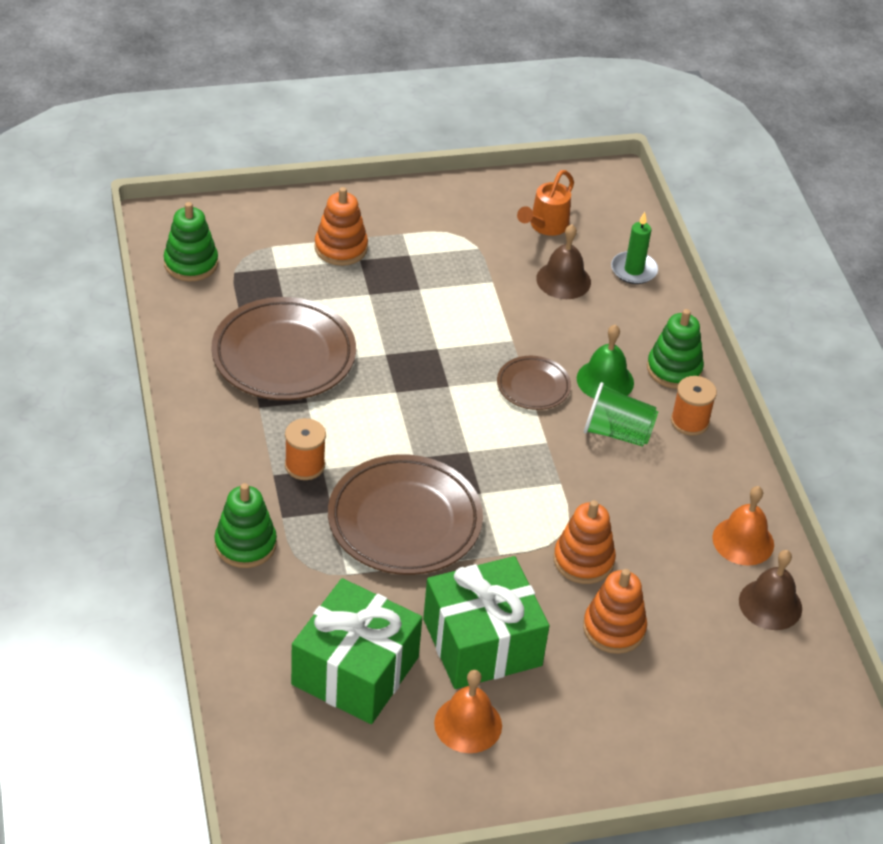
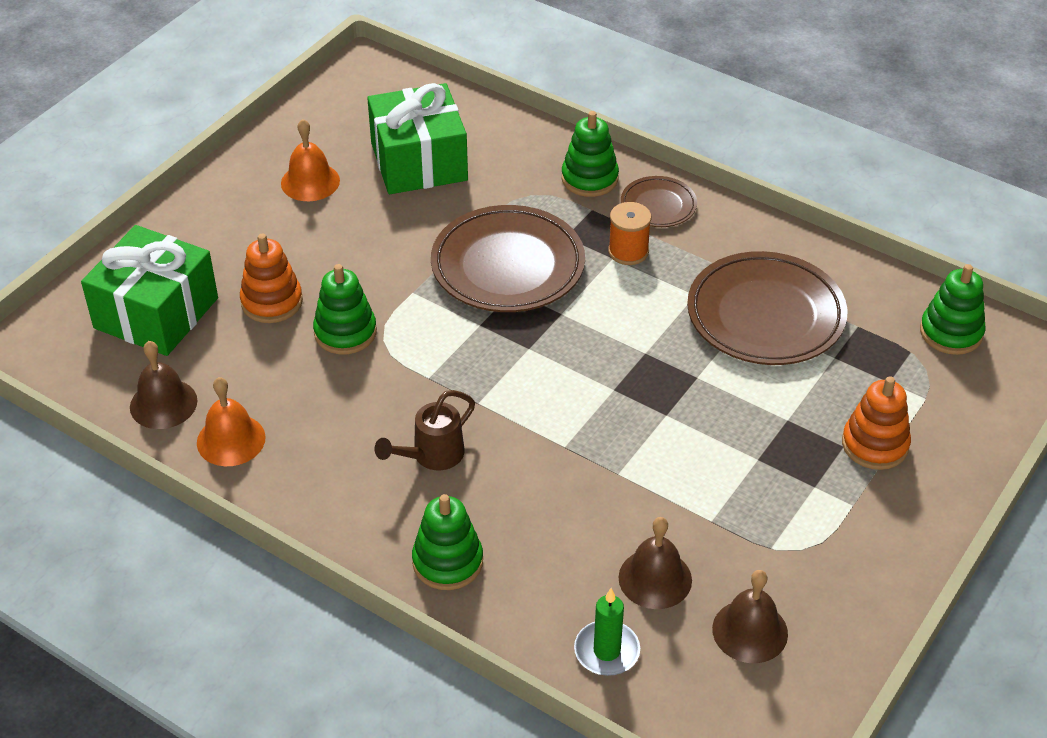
camera: 140 degrees right, 0 degrees up
green gift [423,556,549,689] -> green gift moved to [81,225,218,356]
brown plate [497,356,571,410] -> brown plate moved to [621,176,697,227]
orange watering can [517,170,574,236] -> brown bell [712,570,788,663]
orange stacking toy [553,500,616,584] -> green stacking toy [313,264,377,354]
green bell [577,324,634,399] -> none
green cup [584,382,658,447] -> brown watering can [374,390,475,470]
orange spool [671,376,717,436] -> none

